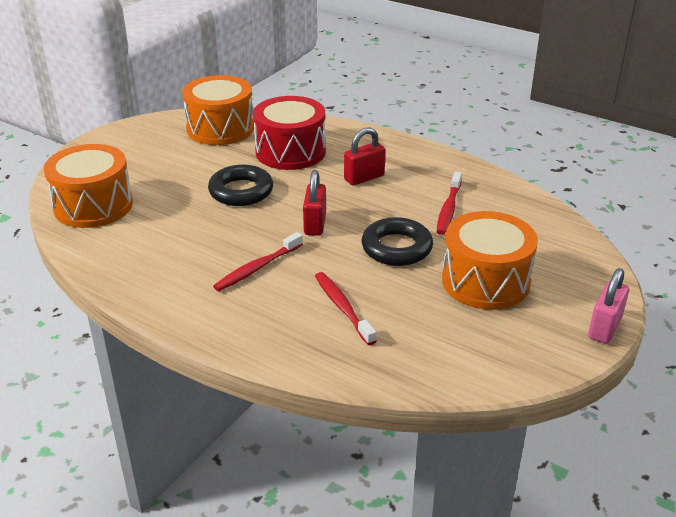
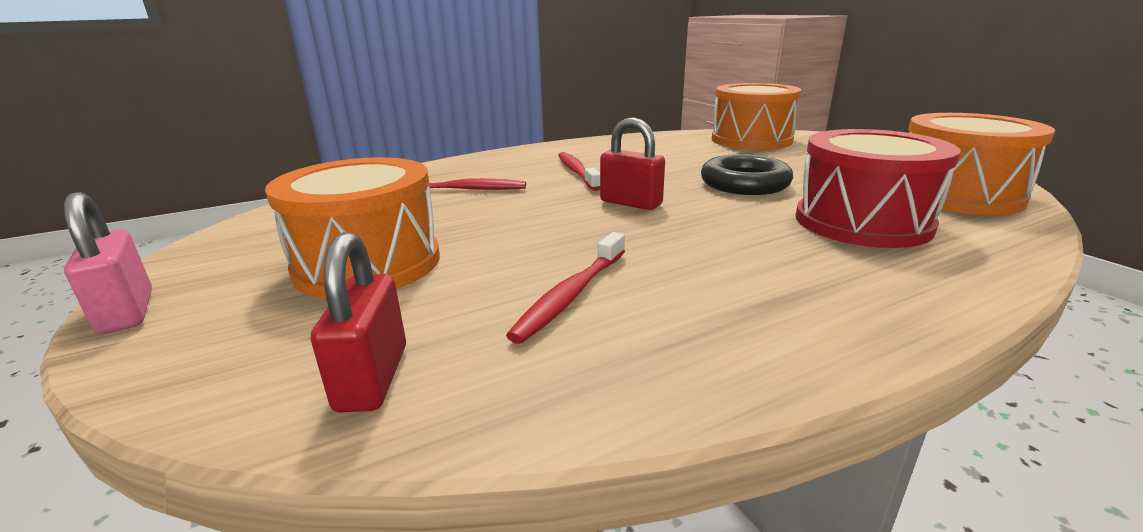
camera: 120 degrees right, 10 degrees down
red padlock [344,127,385,185] -> red padlock moved to [311,232,406,413]
black ring [361,217,433,266] -> none
red toothbrush [437,172,462,235] -> red toothbrush turned 105 degrees counterclockwise [506,232,625,344]

